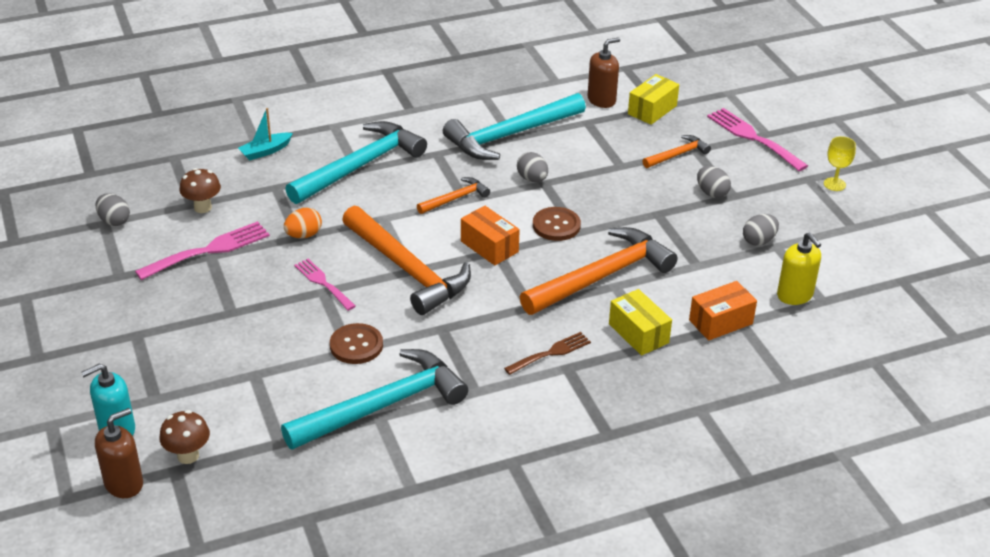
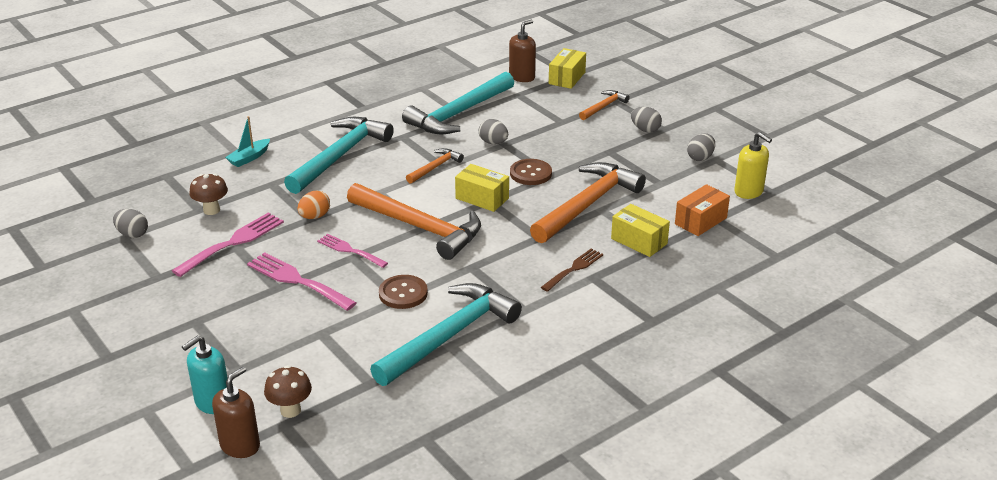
camera: 15 degrees left, 5 degrees down
orange box [461,206,520,265] -> yellow box [455,164,509,212]
pink fork [707,108,808,171] -> pink fork moved to [247,252,357,311]
yellow goblet [824,136,856,191] -> none

